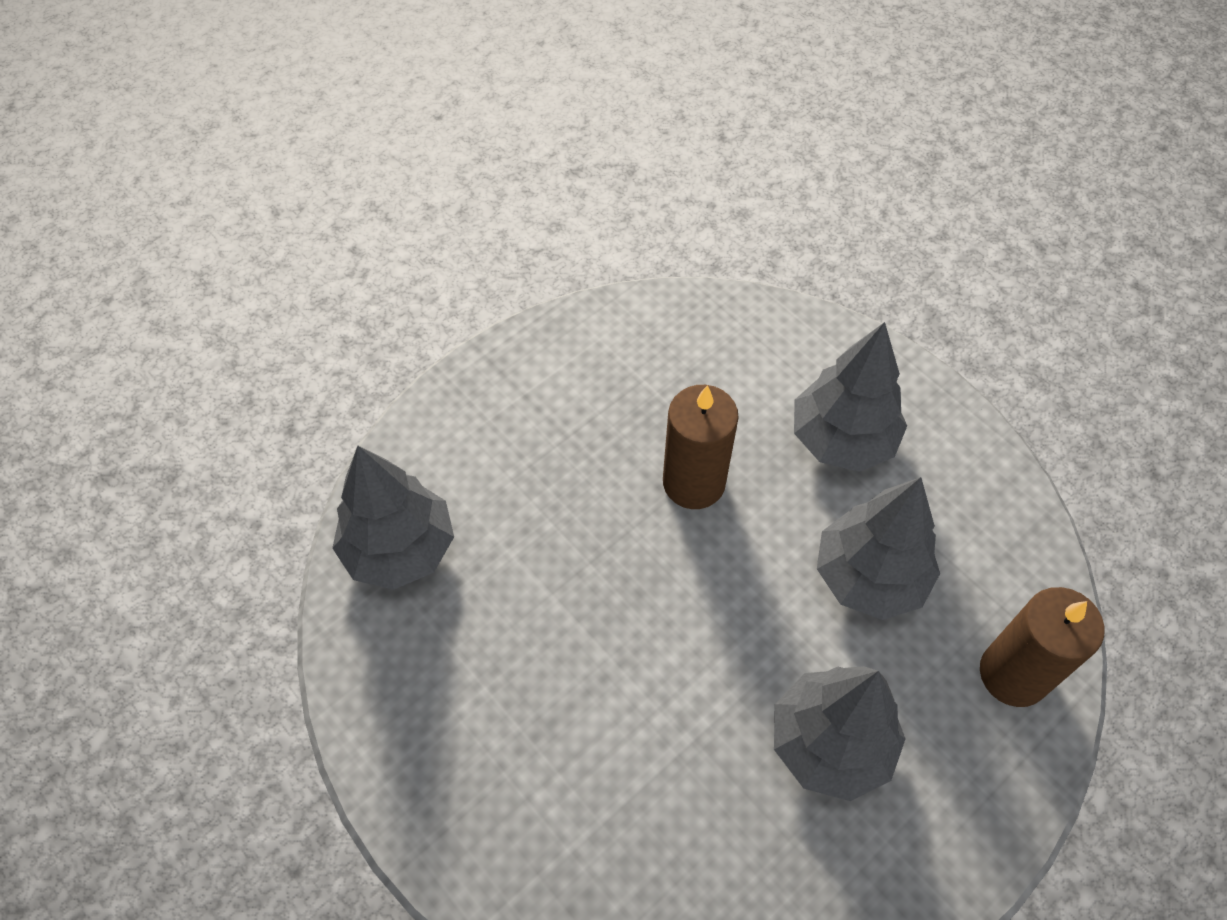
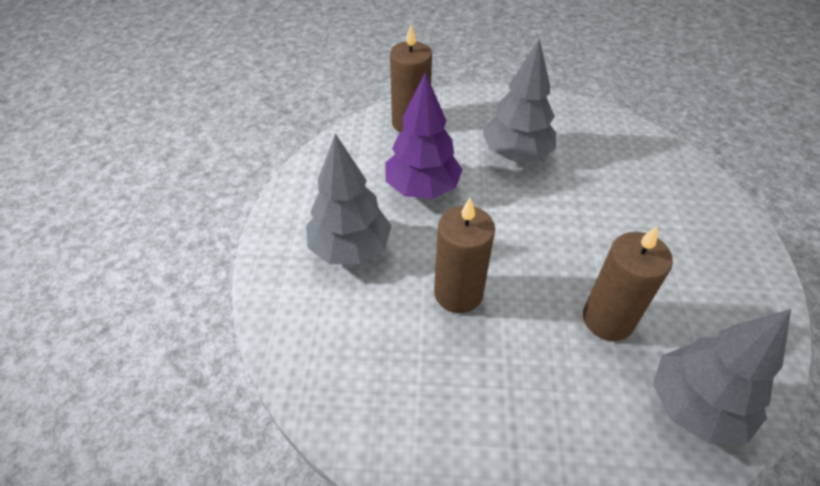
camera: 135 degrees left, 10 degrees down
grey tree [817,477,940,620] -> purple tree [385,72,463,199]
none -> brown candle [583,226,673,341]

